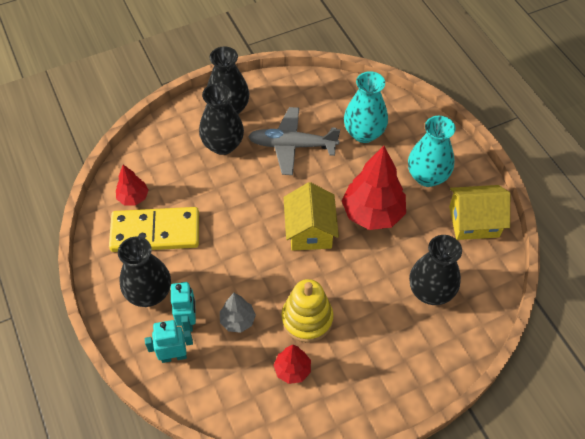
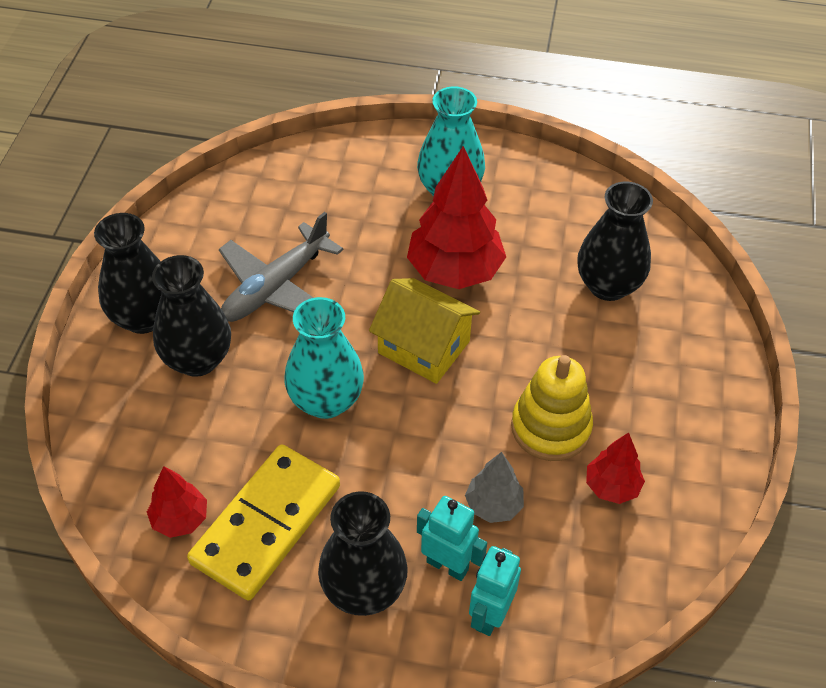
camera: 55 degrees left, 5 degrees down
turquoise vase [344,71,388,143] -> turquoise vase moved to [285,297,364,419]
yellow house [449,185,510,240] -> none

